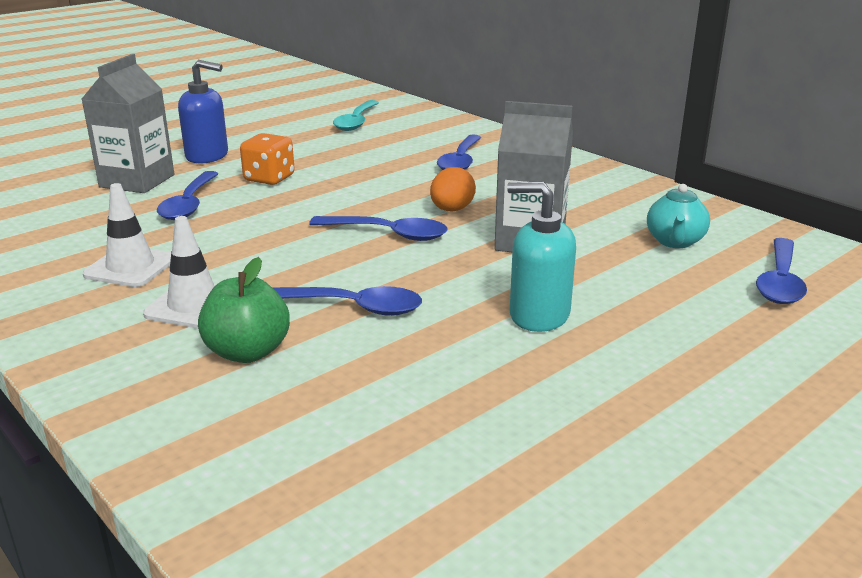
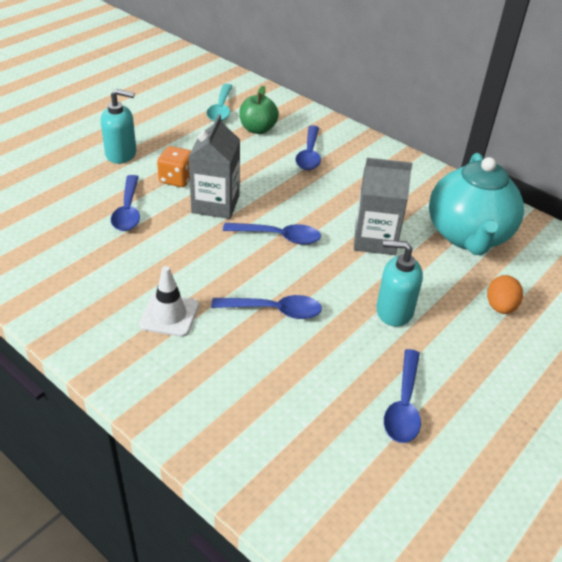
camera: 10 degrees left, 15 degrees up
grey carton [82,54,174,193] -> grey carton moved to [188,114,240,219]
white traffic cone [83,183,171,287] -> none
blue soap dispenser [178,60,228,163] -> turquoise soap dispenser [101,89,136,164]
green apple [198,257,290,363] -> green apple moved to [239,86,279,134]
orange egg [430,167,476,211] -> orange egg moved to [487,275,523,314]
turquoise teapot [647,184,710,248] -> turquoise teapot [429,153,524,255], size x2.24
blue spoon [756,238,807,304] -> blue spoon moved to [384,349,421,443]

